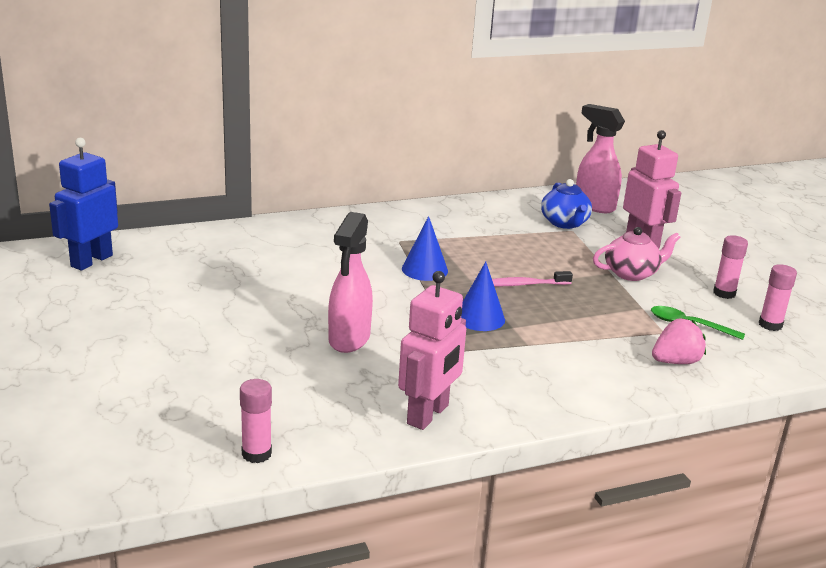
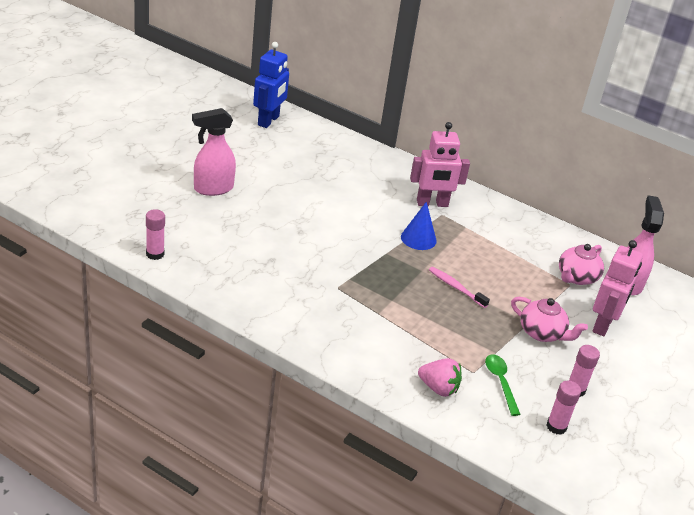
camera: 50 degrees right, 10 degrees up
blue robot [49,138,118,271] -> blue robot turned 120 degrees clockwise [253,42,289,128]
pink spray bottle [328,212,373,353] -> pink spray bottle moved to [192,108,236,196]
pink robot [398,271,466,430] -> pink robot moved to [410,122,470,207]
blue cone [461,262,505,331] -> none
blue teapot [541,179,592,229] -> pink teapot [559,244,604,285]

